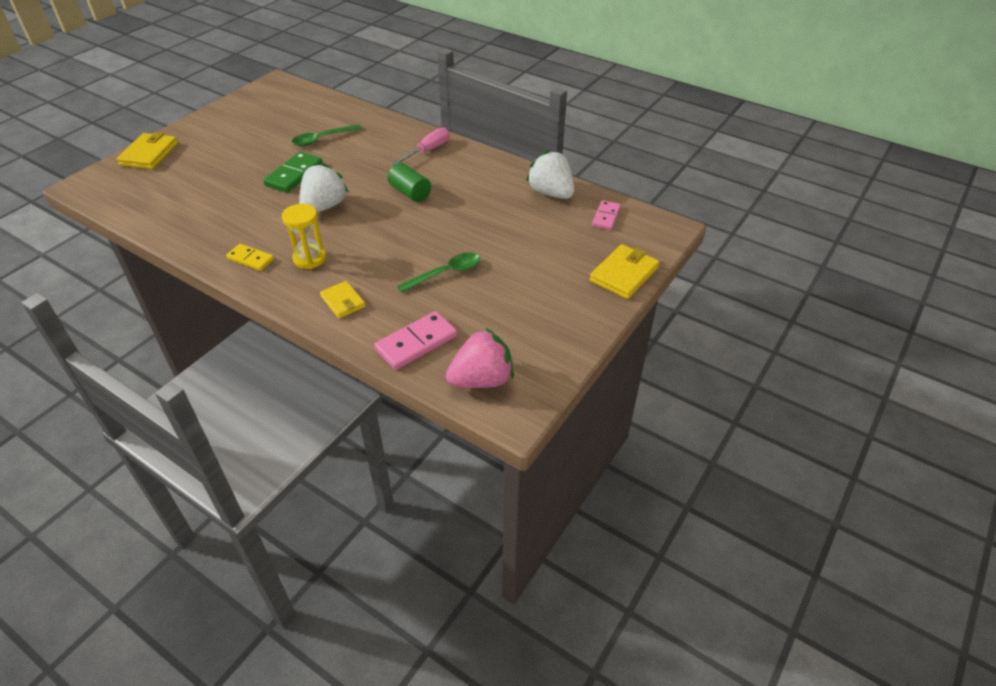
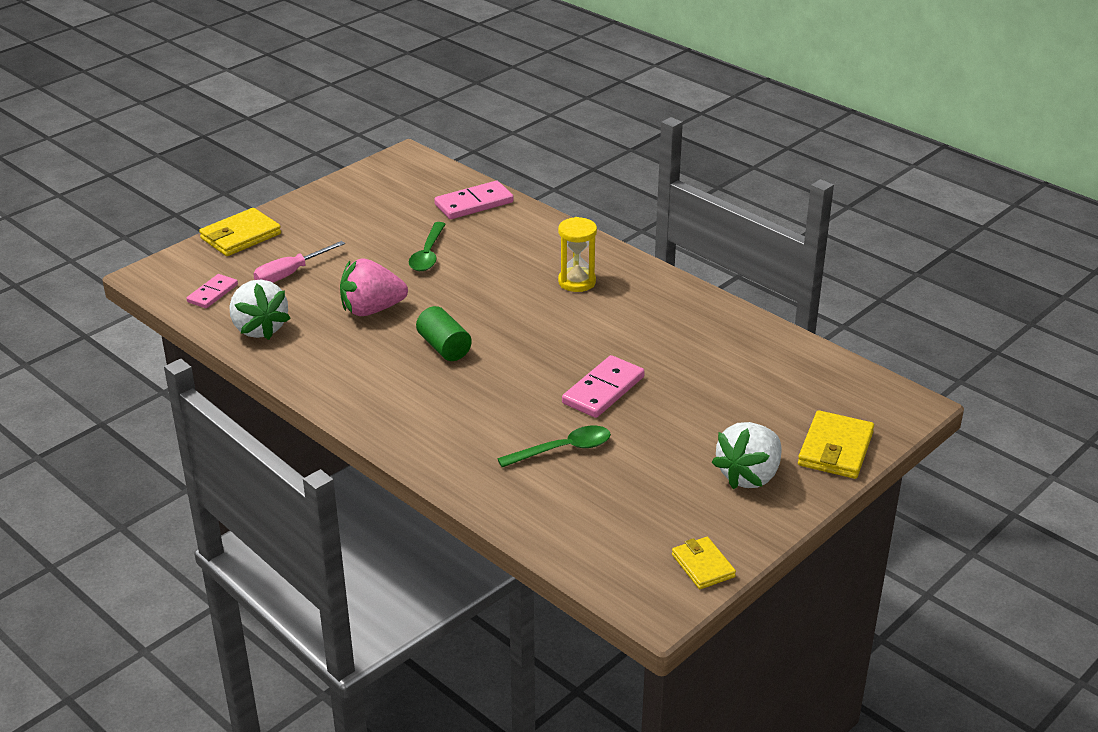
camera: 170 degrees left, 10 degrees down
yellow domino [226,244,274,271] -> none
green domino [263,152,323,193] -> pink domino [562,355,645,418]
white strawberry [299,163,349,212] -> white strawberry moved to [712,422,782,489]
yellow wallet [320,281,365,318] -> yellow wallet moved to [672,537,736,589]
pink screwdriver [392,128,449,165] -> pink screwdriver moved to [253,241,345,283]
green spoon [397,252,480,292] -> green spoon turned 60 degrees counterclockwise [409,222,446,271]
pink strawberry [446,328,514,388] -> pink strawberry moved to [340,258,408,316]

